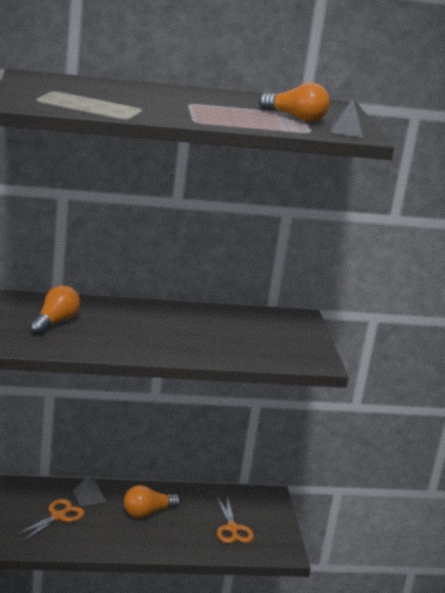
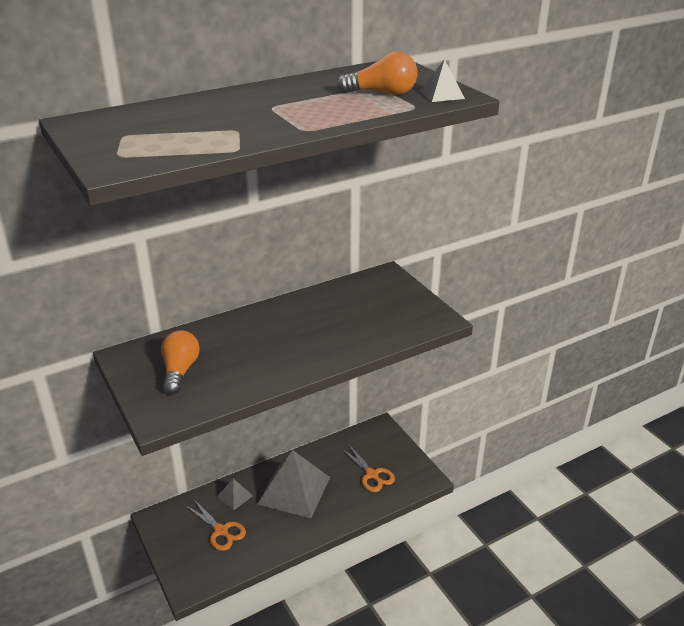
camera: 20 degrees left, 10 degrees up
orange scissors [15,499,84,542] -> orange scissors turned 120 degrees clockwise [185,499,246,551]
orange light bulb [124,485,180,518] -> grey pyramid [258,450,330,518]

